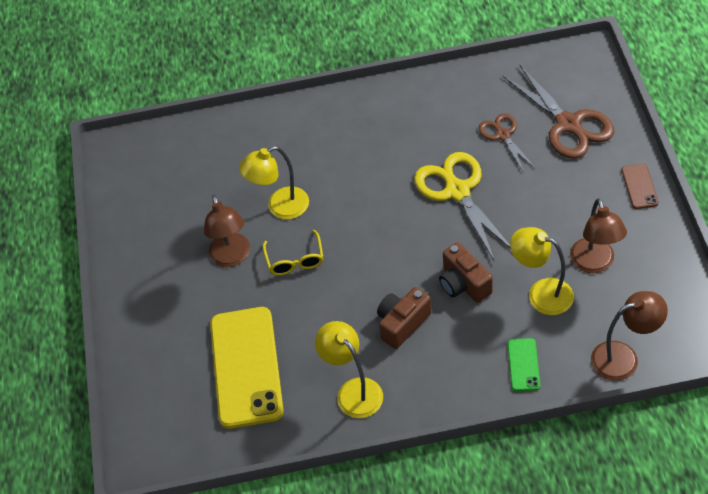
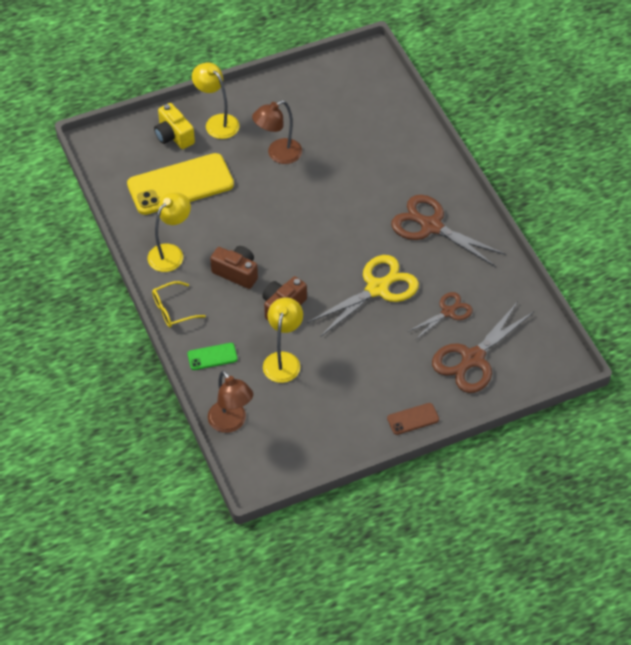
camera: 70 degrees right, 0 degrees up
yellow lamp [239,146,309,219] -> yellow lamp moved to [192,63,240,139]
yellow glasses [263,230,323,275] -> yellow glasses moved to [152,281,206,327]
brown lamp [570,198,627,273] -> none
none -> yellow camera [154,103,195,149]
none -> brown scissors [391,195,506,267]

